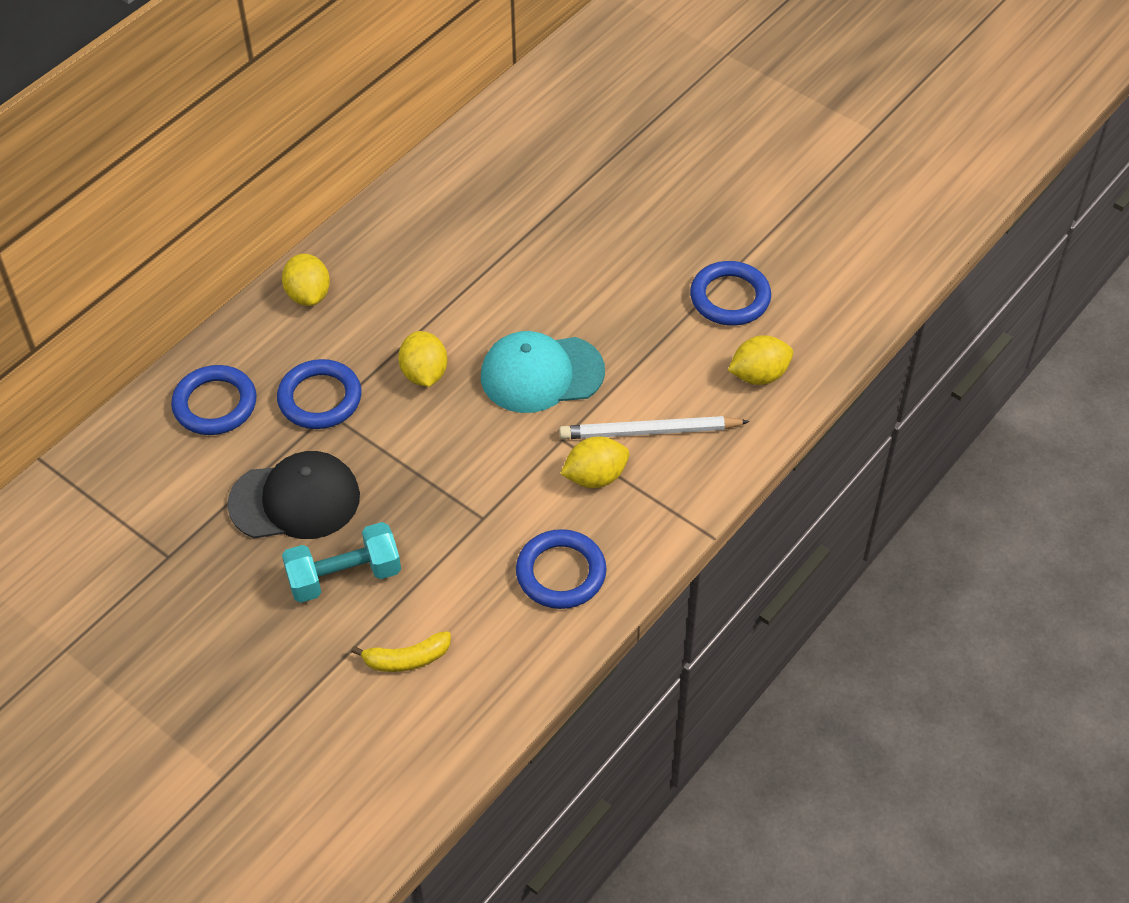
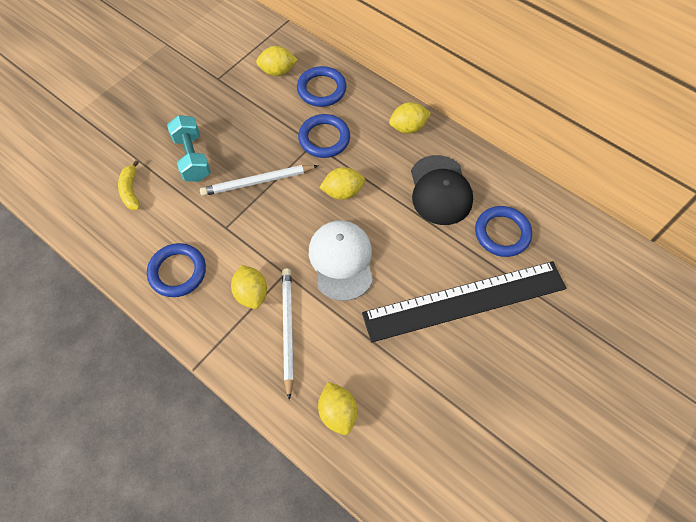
camera: 90 degrees right, 10 degrees up
black cap [227,451,360,539] -> black cap moved to [411,155,473,225]
turquoise cap [481,331,605,413] -> white cap [309,220,373,301]
blue ring [690,261,771,326] -> blue ring moved to [475,206,532,257]
none -> white pencil [200,165,319,196]
none -> yellow lemon [256,46,298,76]
none -> black ruler [362,261,566,342]

